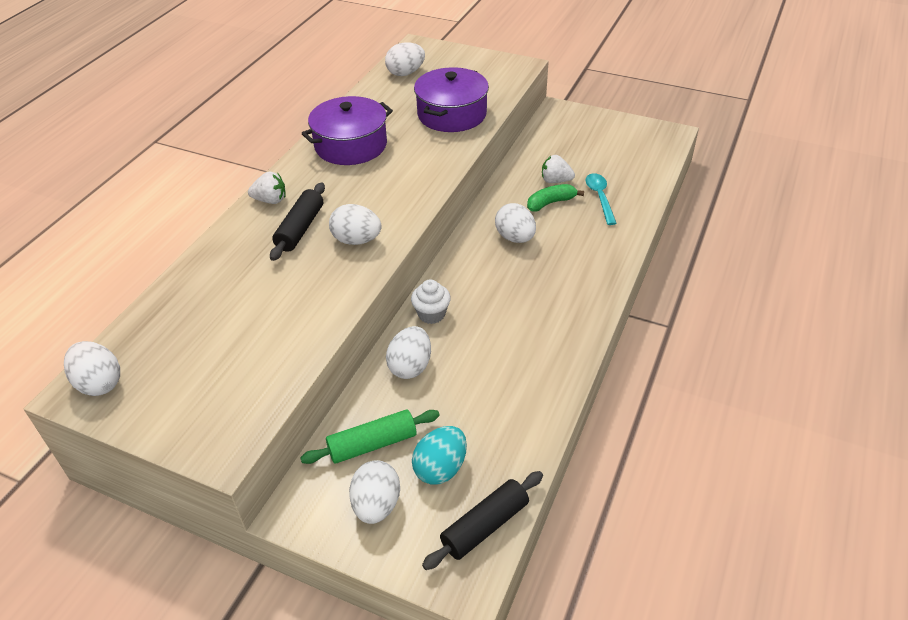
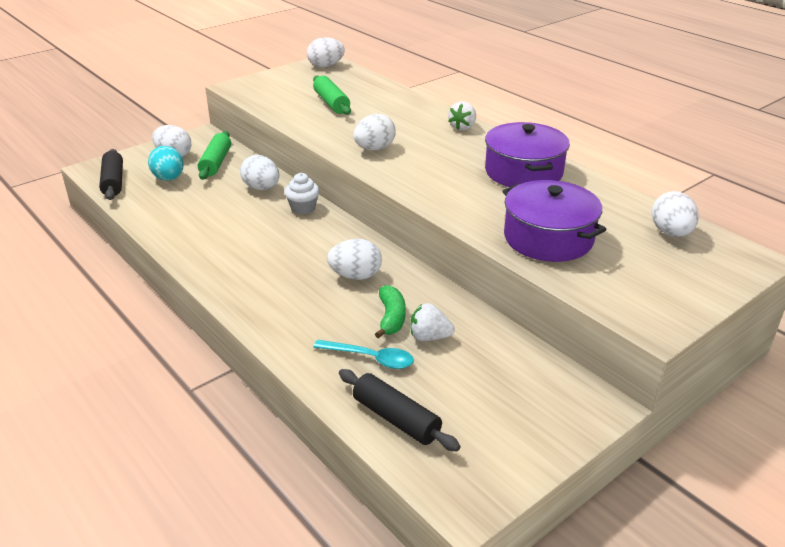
camera: 115 degrees right, 10 degrees down
black rolling pin [270,183,325,261] -> black rolling pin moved to [339,369,461,451]
white strawberry [542,155,575,183] -> white strawberry turned 120 degrees counterclockwise [410,303,455,341]
none -> green rolling pin [313,76,351,115]

